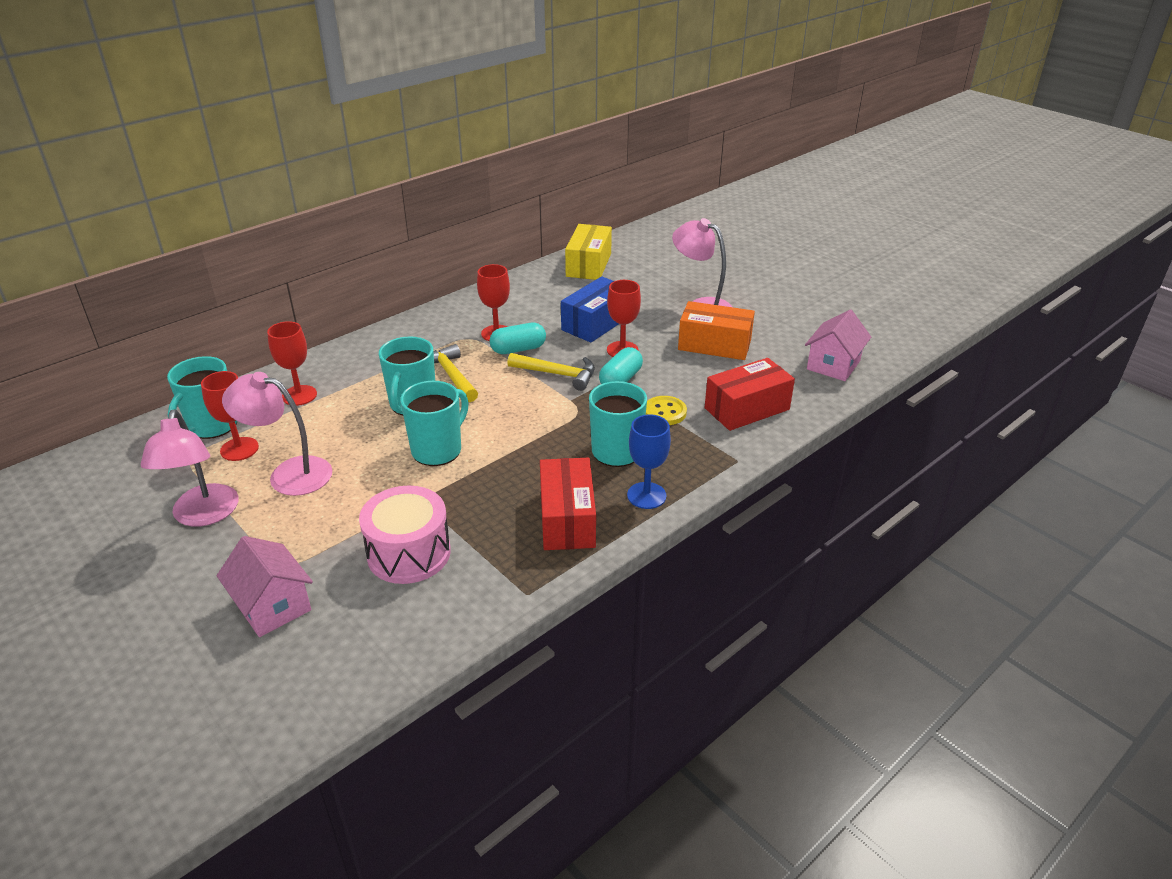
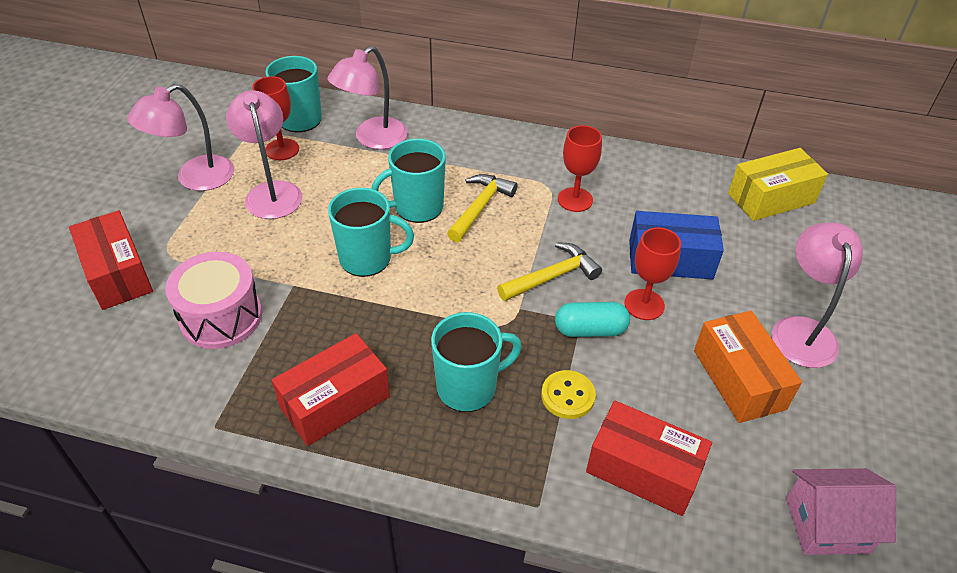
camera: 55 degrees right, 10 degrees up
pink house [217,536,313,637] -> red box [69,210,153,310]
red goblet [267,321,317,406] -> pink lamp [327,46,408,149]
turquoise capsule [490,323,546,354] -> none
yellow hammer [507,353,595,391] -> yellow hammer turned 105 degrees counterclockwise [497,242,602,301]
blue goblet [627,414,671,509] -> none

